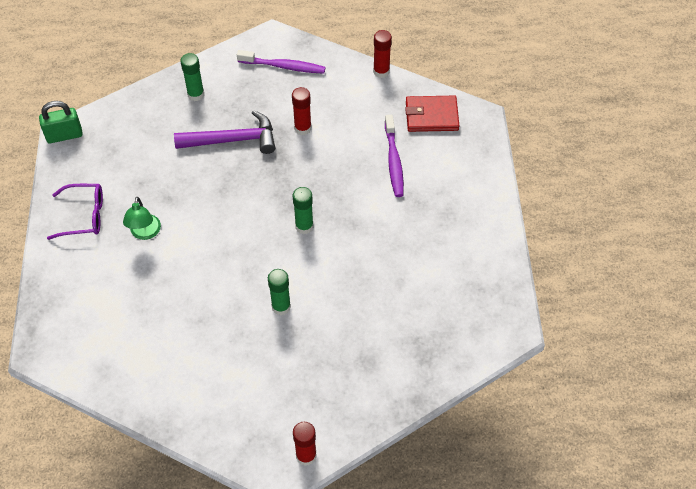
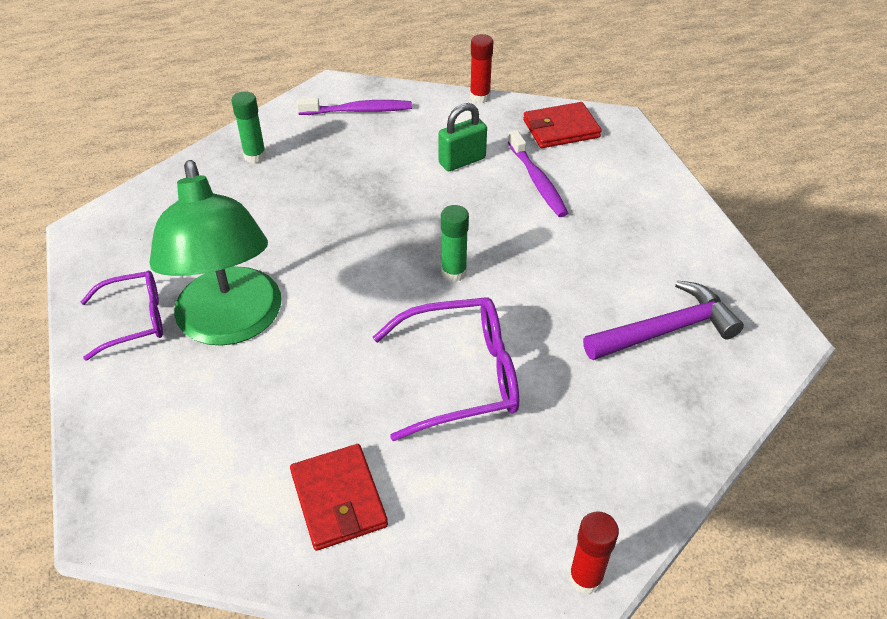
camera: 15 degrees left, 10 degrees down
green padlock [39,101,83,143] -> green padlock moved to [438,103,487,171]
green lamp [123,197,161,240] -> green lamp [149,160,281,346], size x2.38
purple hammer [174,110,275,154] -> purple hammer moved to [583,280,744,360]
green glue stick [268,269,291,315] -> purple glasses [373,297,519,441]
red glue stick [292,87,311,135] -> none
none -> red wallet [290,444,388,551]

